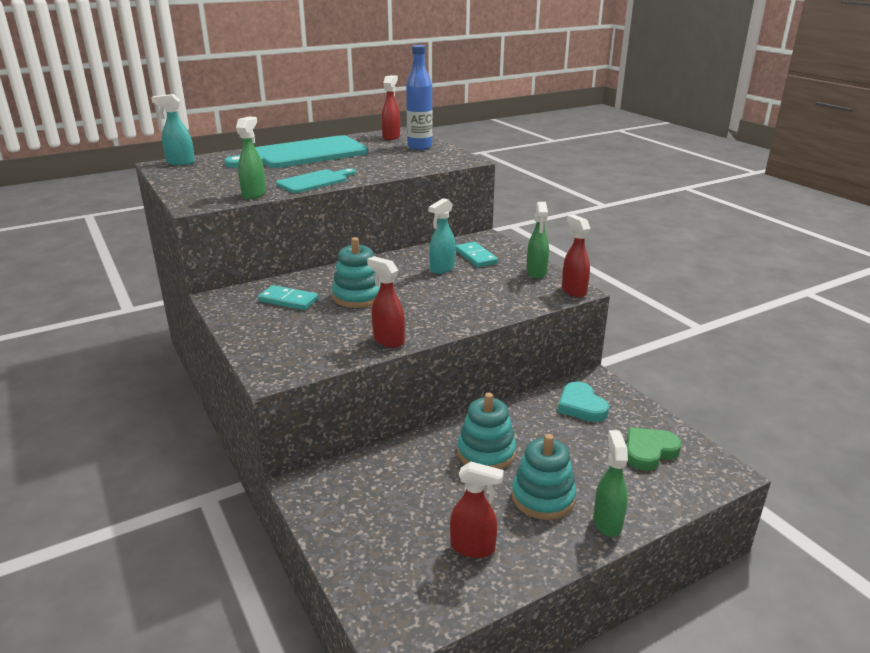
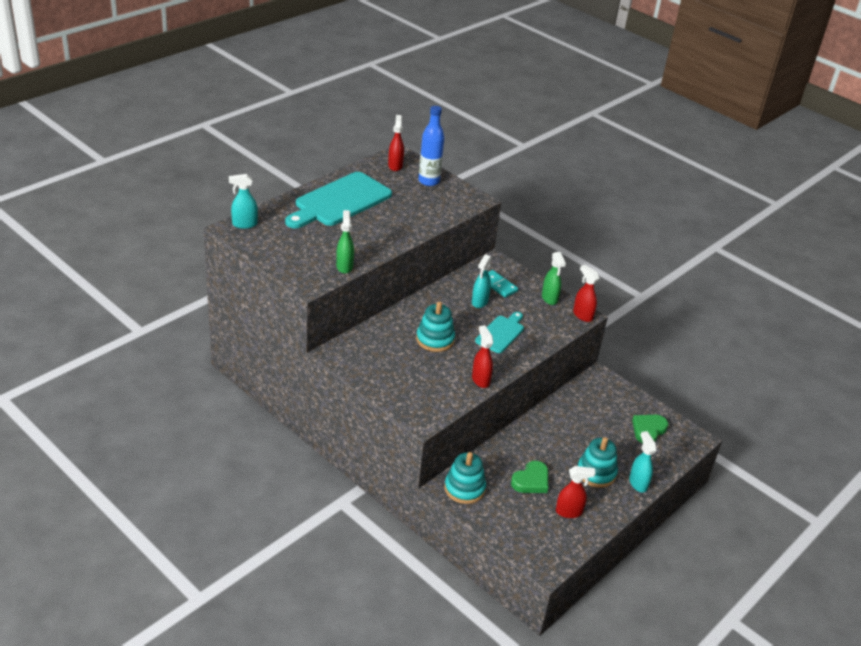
camera: 20 degrees left, 10 degrees up
turquoise domino [258,285,318,310] -> none
turquoise cutting board [276,168,356,193] -> turquoise cutting board moved to [475,312,524,353]
red spray bottle [367,256,405,348] -> red spray bottle turned 45 degrees clockwise [472,325,493,388]
turquoise stacking toy [457,393,516,470] -> turquoise stacking toy moved to [444,452,486,504]
turquoise heart [558,381,609,422] -> none
green spray bottle [593,430,628,537] -> turquoise spray bottle [629,431,657,493]
none -> green heart [511,461,548,493]

